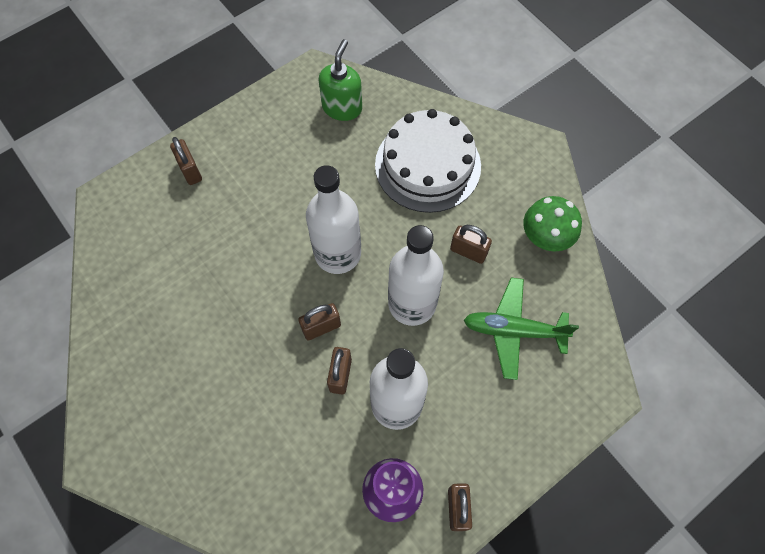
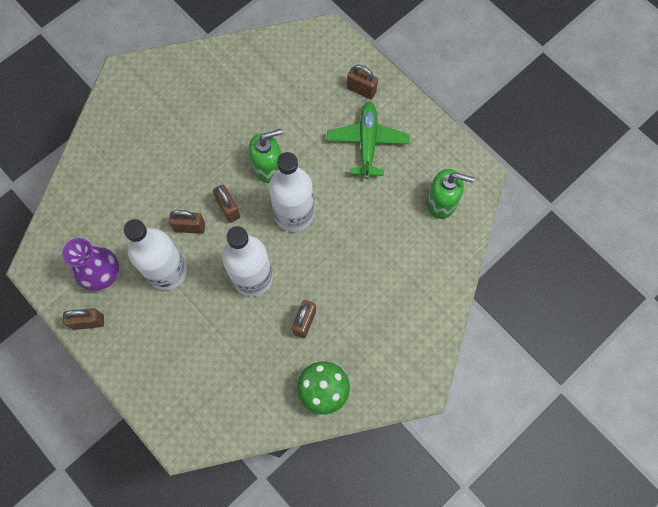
camera: 85 degrees right, 5 degrees up
brown padlock [170,137,202,185] -> brown padlock turned 60 degrees clockwise [347,65,378,99]
white cake [375,109,481,213] -> none
green plane [464,278,579,380] -> green plane moved to [327,102,410,179]
none -> green soap dispenser [248,129,282,183]

